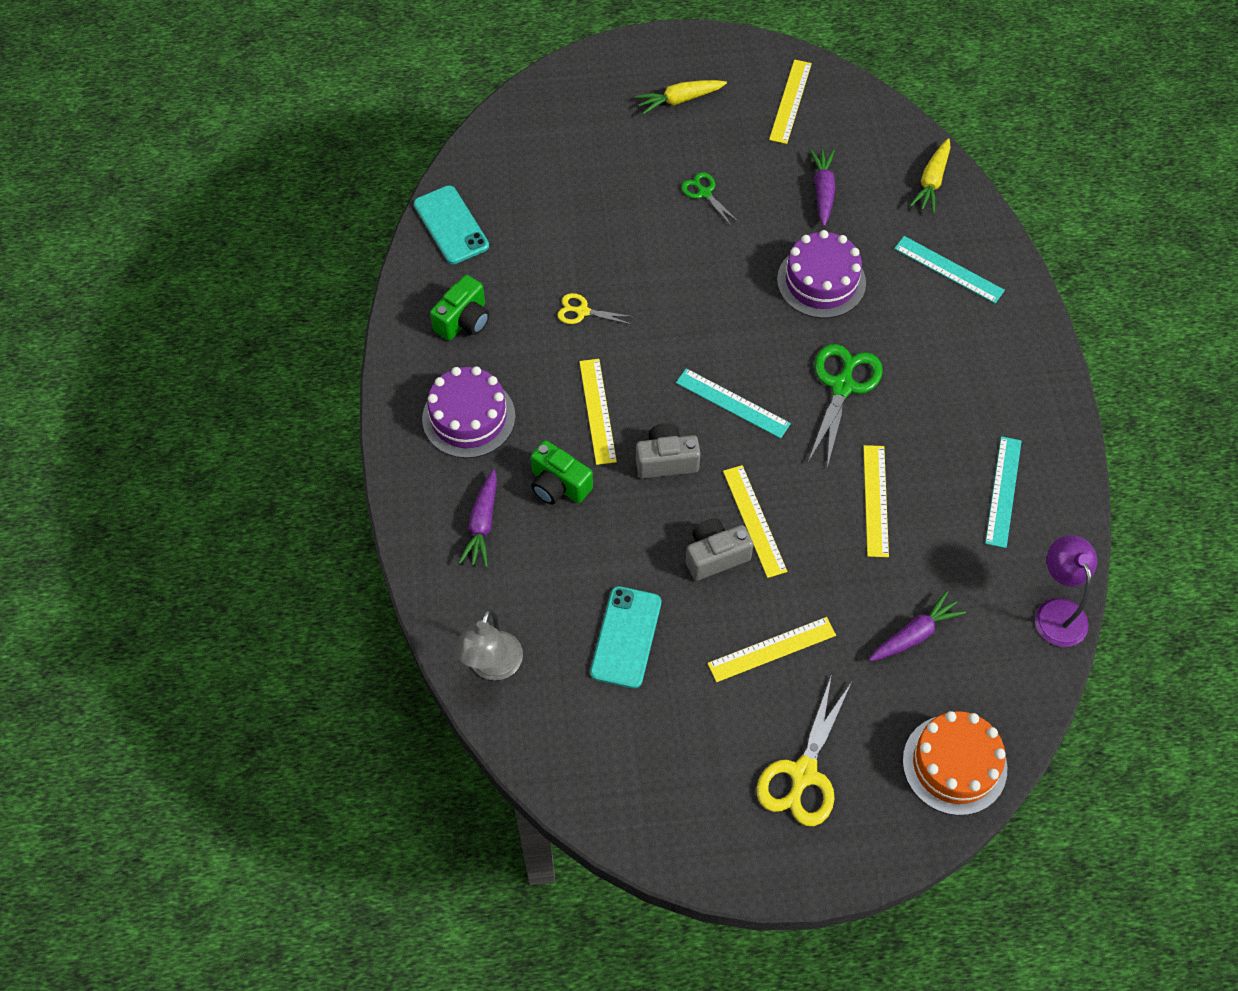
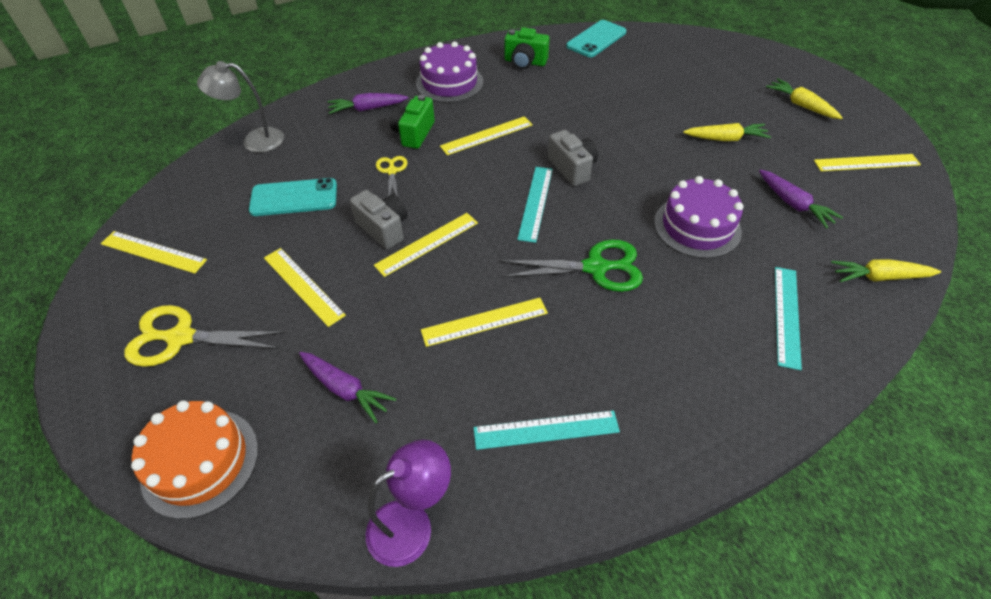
camera: 70 degrees right, 10 degrees down
yellow scissors [557,293,635,325] -> yellow scissors moved to [376,156,408,196]
grey camera [636,423,701,479] -> grey camera moved to [548,130,598,186]
green scissors [681,172,740,227] -> yellow carrot [683,123,771,141]
purple carrot [809,149,835,226] -> purple carrot turned 75 degrees clockwise [759,170,843,229]
none -> yellow ruler [101,231,207,274]

